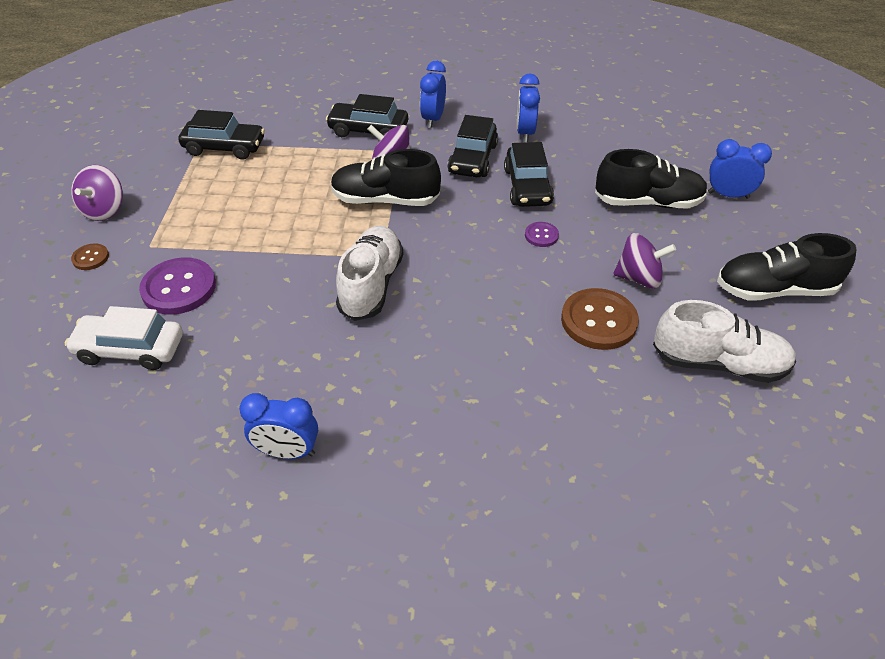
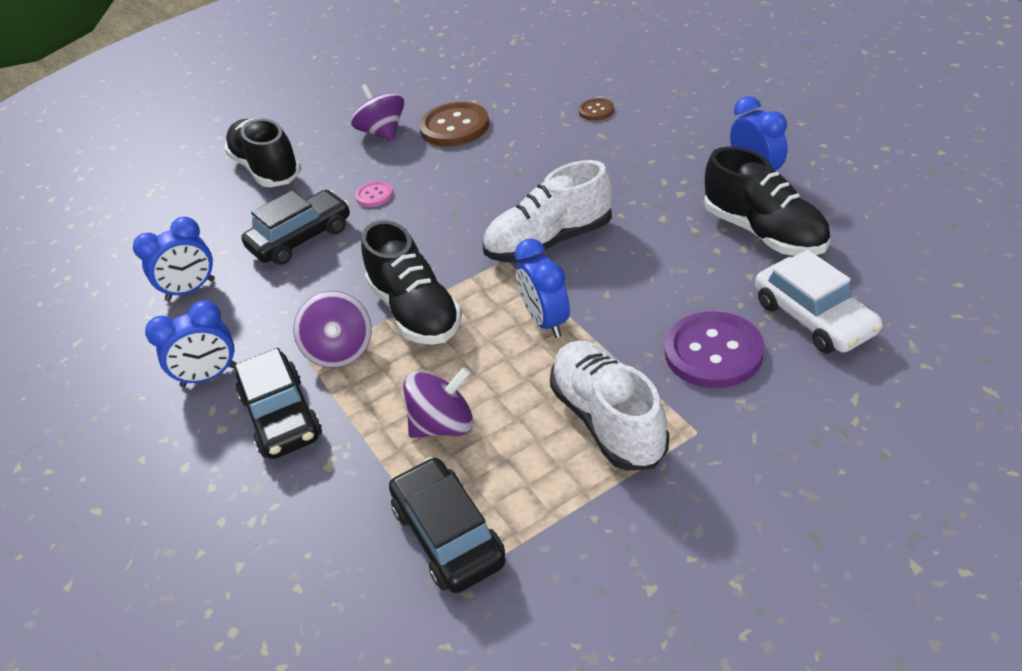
camera: 120 degrees left, 5 degrees down
purple spinning top [71,165,123,221] -> purple spinning top moved to [403,367,474,438]
brown button [71,243,109,270] -> brown button moved to [579,98,614,121]
black car [447,115,498,177] -> none
purple button [525,222,559,247] -> pink button [355,181,393,207]
white shoe [653,300,796,383] -> white shoe moved to [550,341,669,471]
blue clock [708,139,772,199] -> blue clock moved to [515,238,570,338]
black shoe [717,233,856,300] -> black shoe moved to [704,146,830,256]

